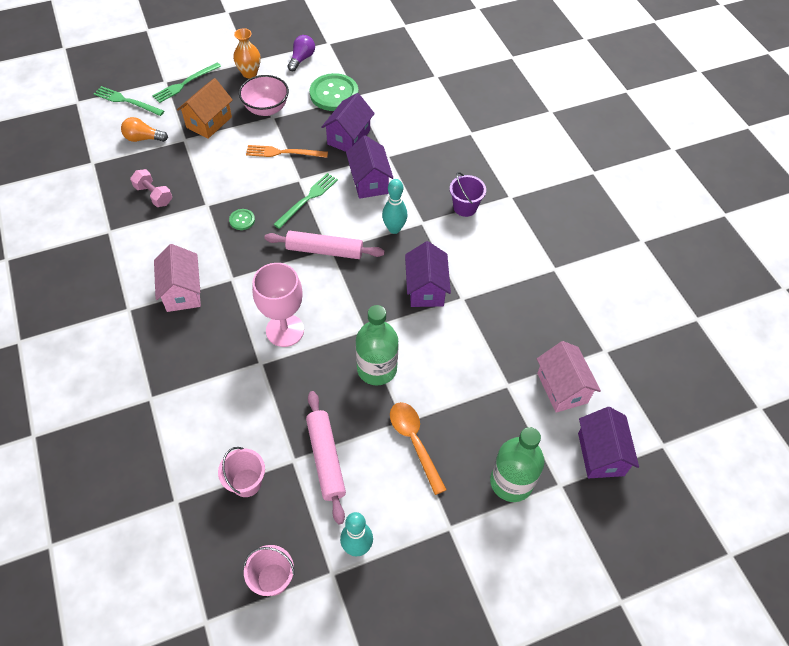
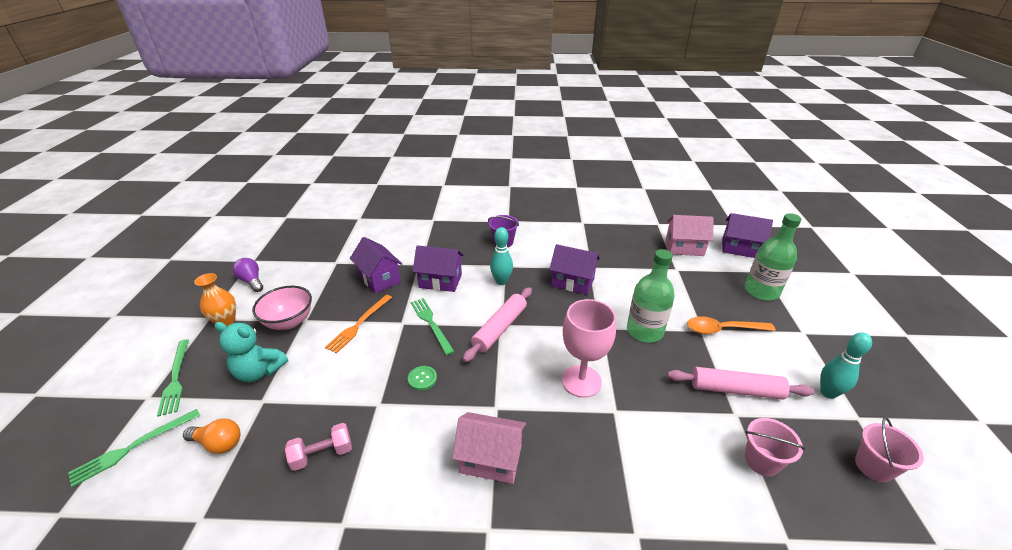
camera: 65 degrees left, 20 degrees down
orange light bulb [121,117,168,142] -> orange light bulb turned 105 degrees counterclockwise [183,418,241,454]
orange house [177,78,233,139] -> turquoise teddy bear [214,322,288,382]
green button [310,73,359,111] -> none

